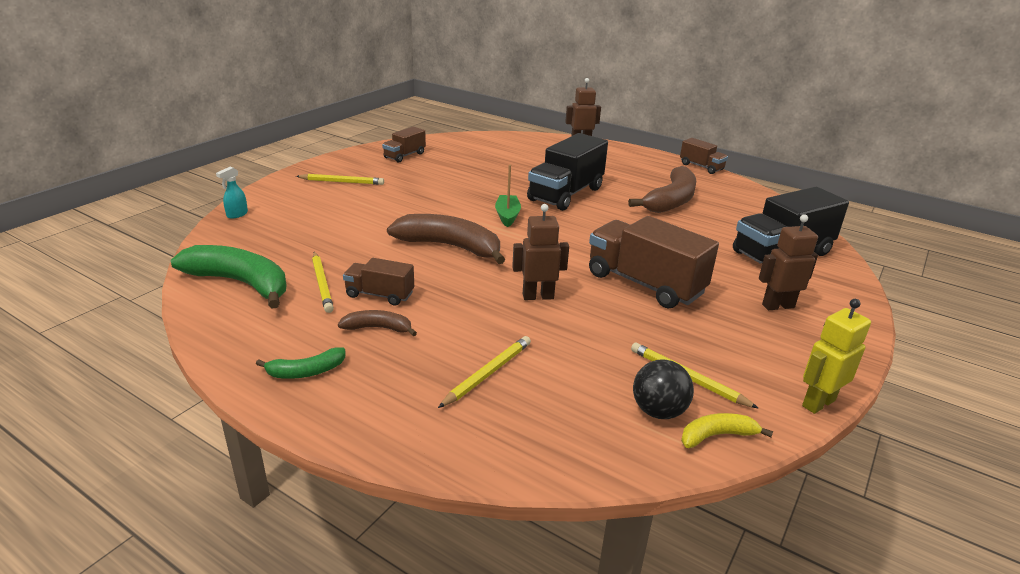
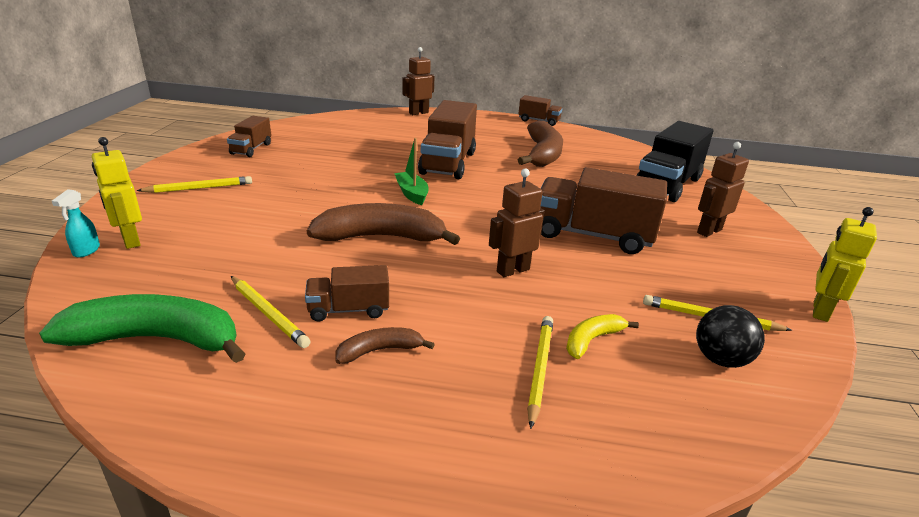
camera: 25 degrees left, 0 degrees up
green banana [256,347,345,379] -> none
black truck [527,133,608,211] -> brown truck [418,100,477,179]
yellow banana [681,413,773,448] -> yellow banana moved to [566,314,639,359]
none -> yellow robot [92,137,142,249]

